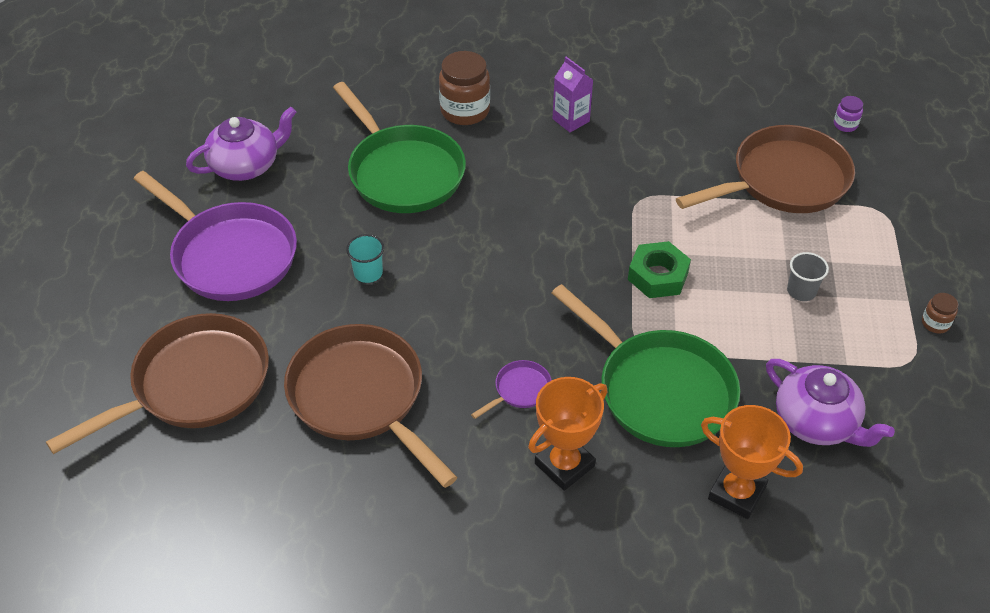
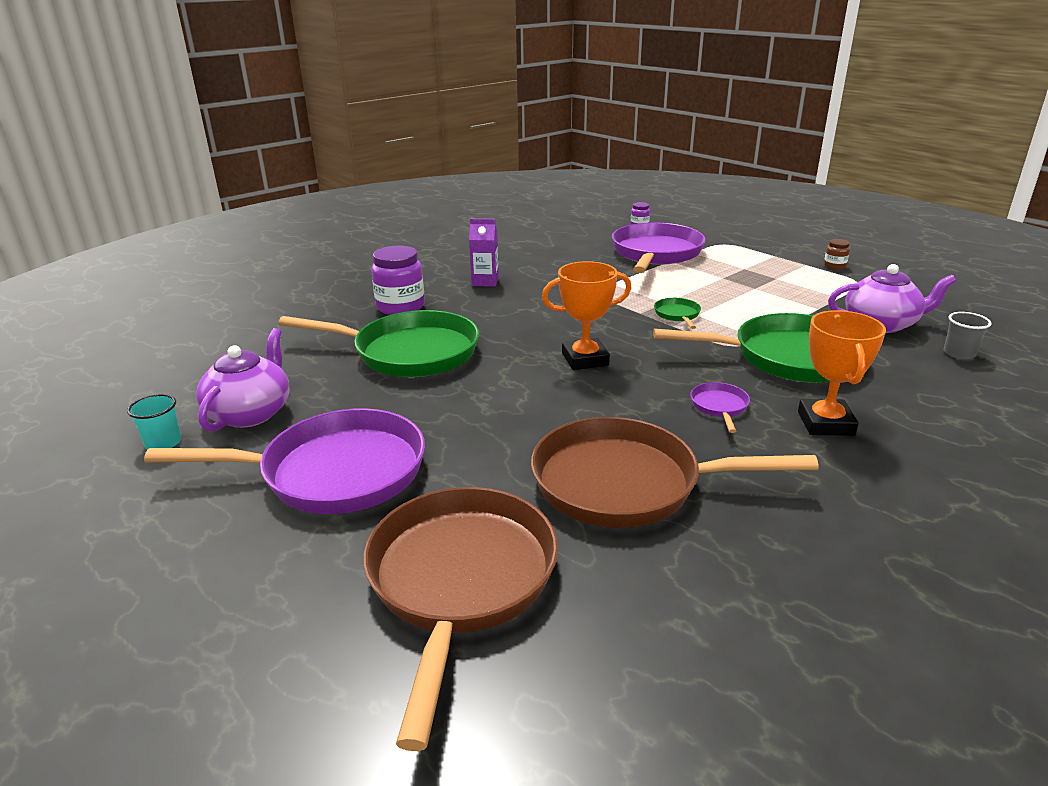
camera: 45 degrees left, 20 degrees down
turquoise cup [346,234,384,283] -> turquoise cup moved to [127,394,181,450]
brown jar [439,51,490,125] -> purple jar [371,246,425,315]
green nut [628,241,691,298] -> green pan [654,298,701,329]
brown pan [676,125,855,213] -> purple pan [612,223,705,273]
orange trophy [701,405,803,519] -> orange trophy moved to [542,261,632,370]
grey cup [787,252,829,301] -> grey cup moved to [944,312,992,359]

